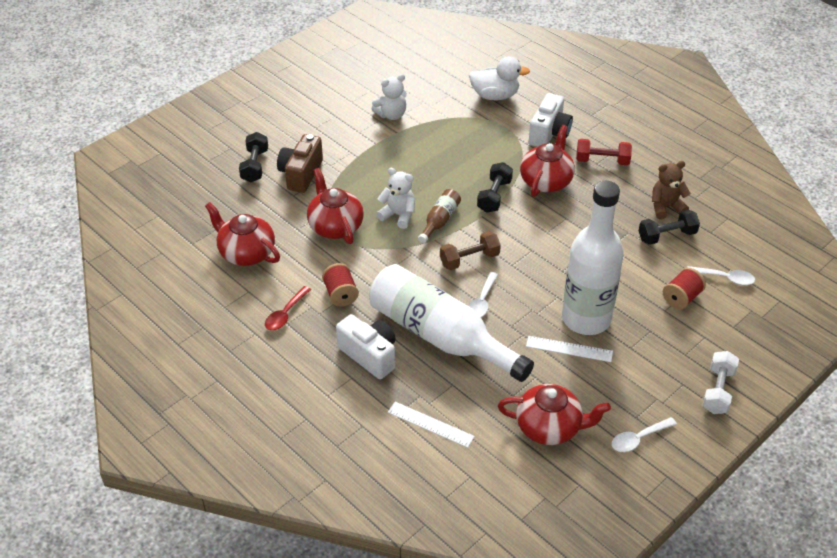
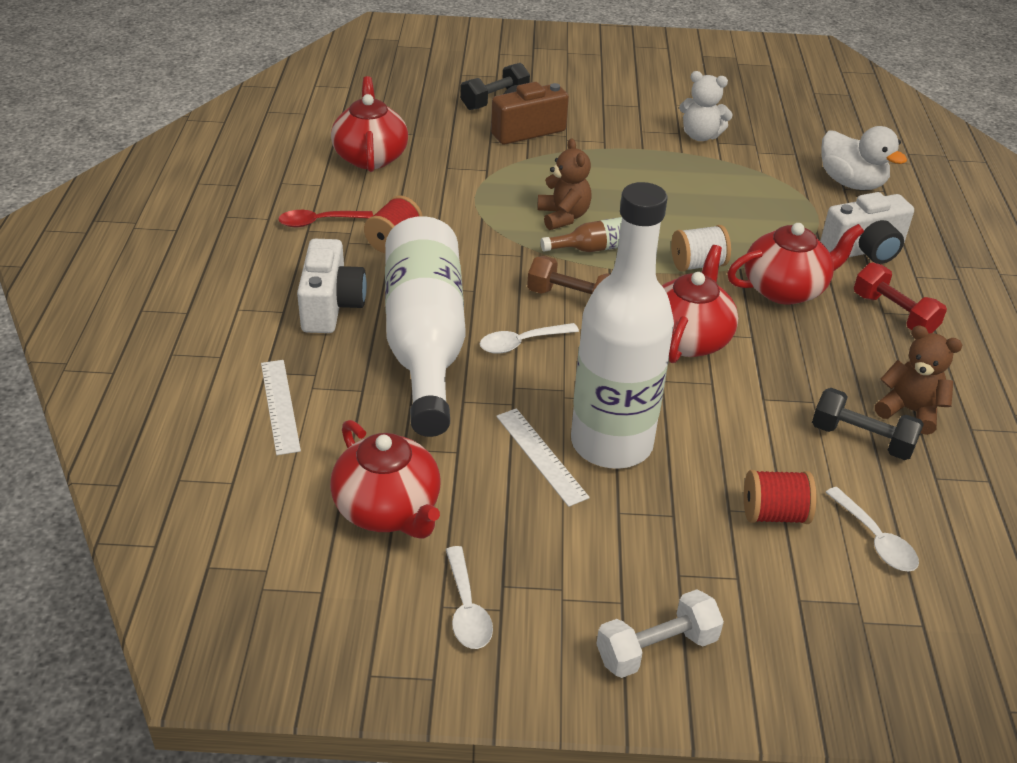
camera: 45 degrees right, 5 degrees down
red teapot [307,168,364,244] -> red teapot moved to [662,245,738,363]
white teddy bear [376,168,415,229] -> brown teddy bear [537,138,592,230]
black dumbbell [477,162,513,213] -> white spool [671,225,731,272]
white spoon [612,417,677,452] -> white spoon turned 120 degrees counterclockwise [446,546,493,649]

